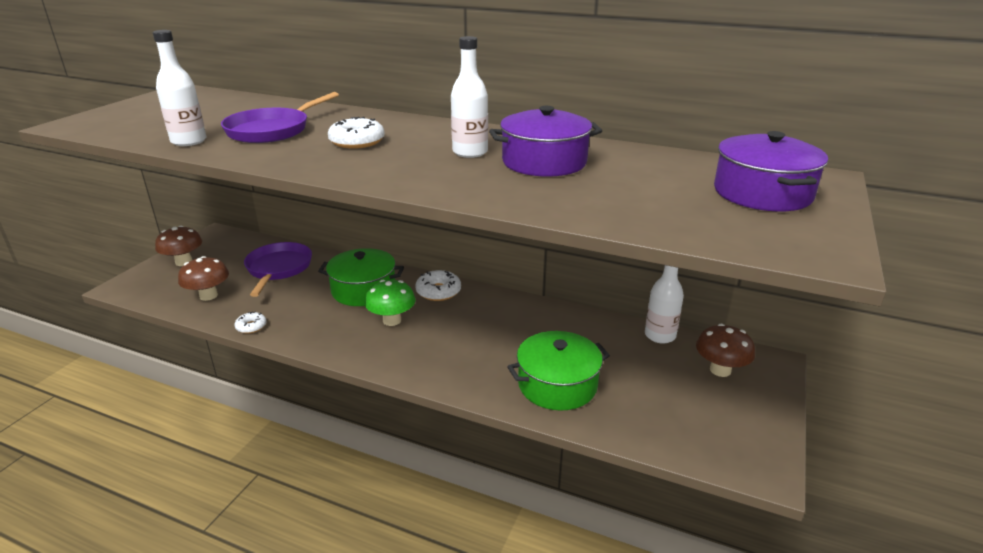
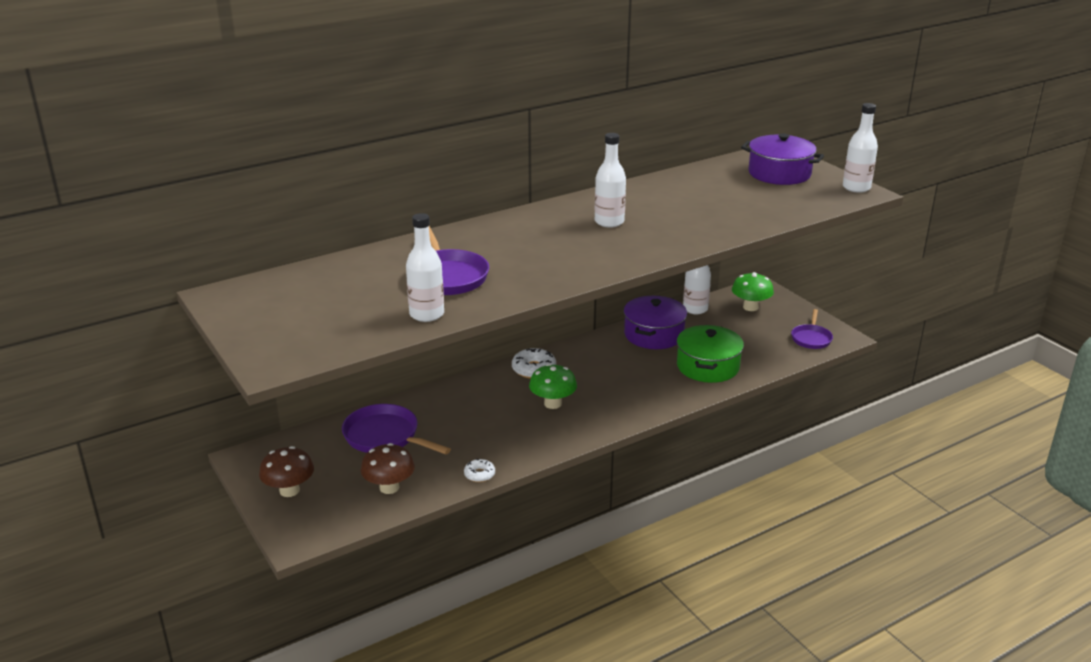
camera: 55 degrees left, 0 degrees up
green pot [318,248,404,306] -> none
white donut [328,117,385,149] -> none
purple pot [489,106,602,177] -> purple pot moved to [624,296,687,349]
brown mushroom [696,324,755,377] -> green mushroom [732,272,774,311]
none -> purple pan [791,309,833,349]
none -> white bottle [843,103,878,193]

